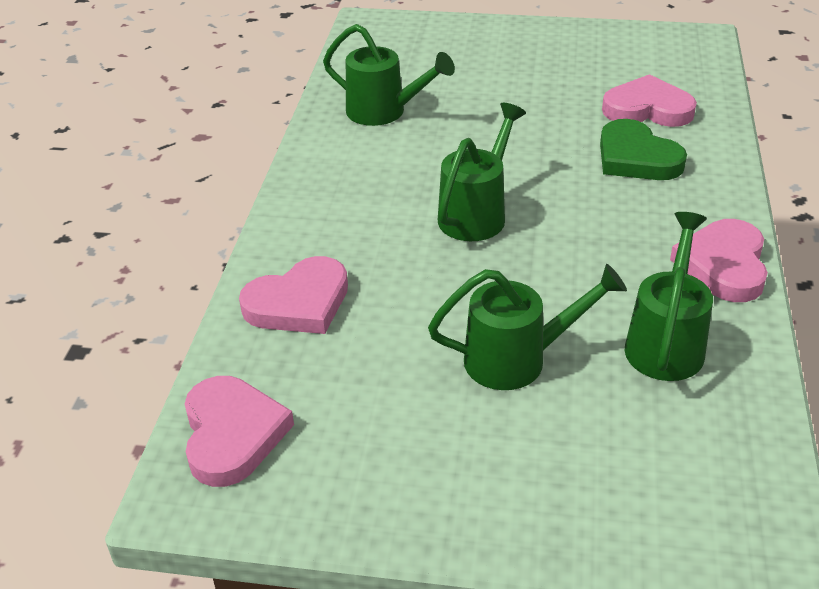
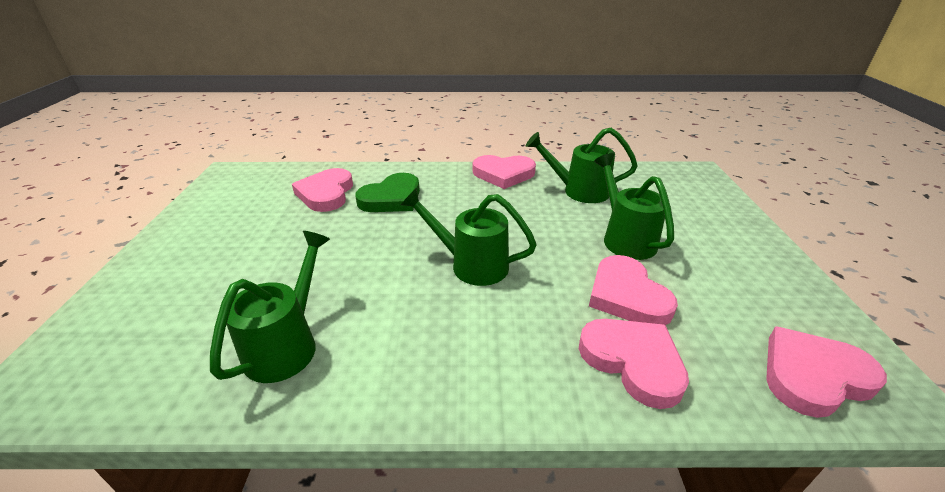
camera: 100 degrees left, 5 degrees down
none -> pink heart [589,255,678,325]

